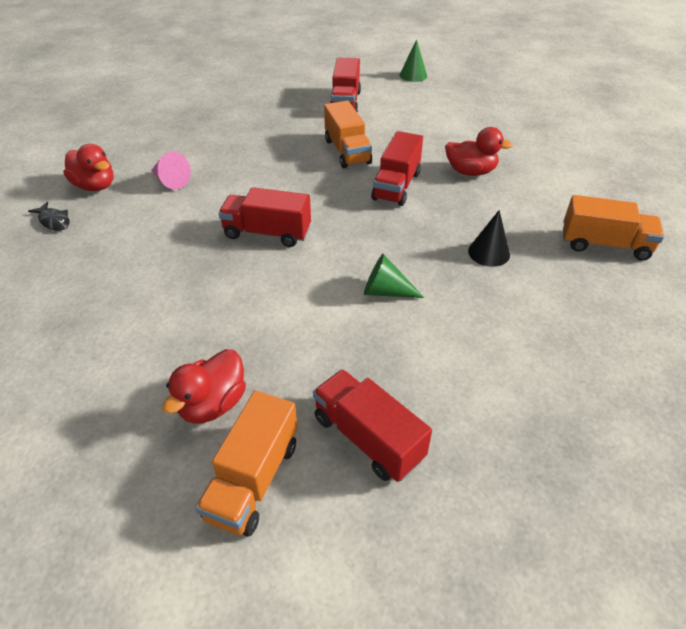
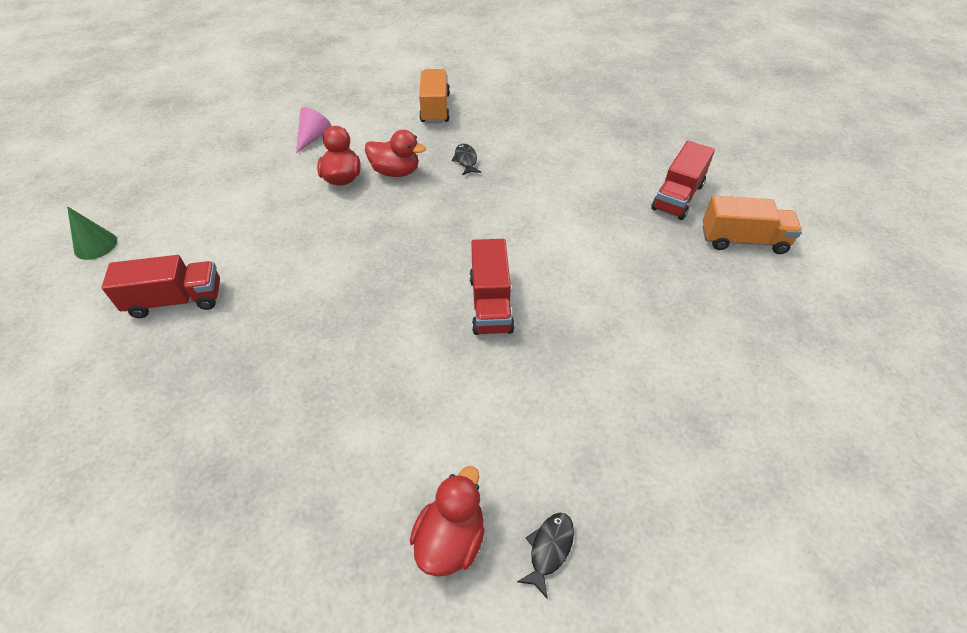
camera: 105 degrees left, 5 degrees up
pink cone [151,151,191,189] -> pink cone moved to [296,107,331,153]
red duck [162,349,246,424] -> red duck moved to [365,130,426,177]
orange truck [324,101,372,168] -> none
green cone [364,254,424,298] -> none
red truck [371,131,423,206] -> none
black cone [468,210,510,267] -> black fish [452,144,481,175]

